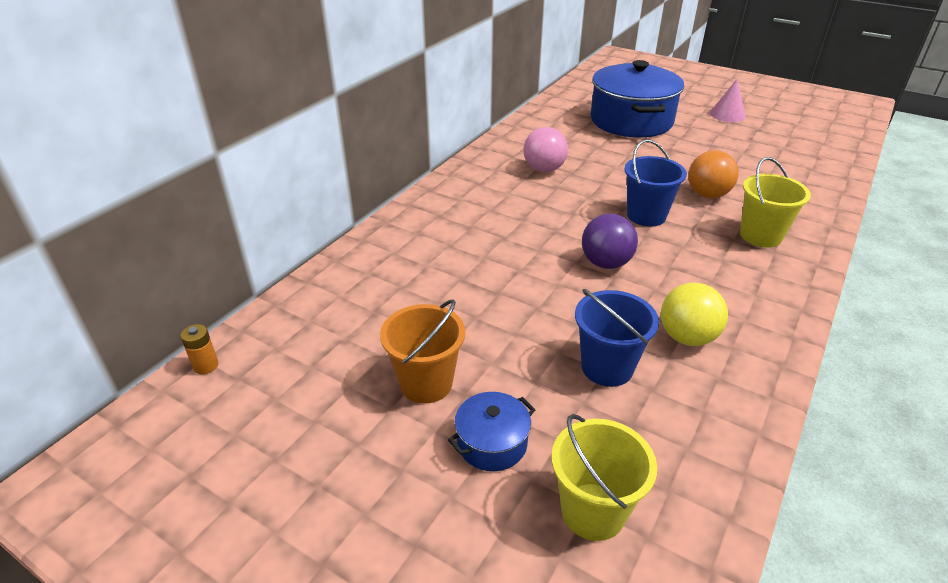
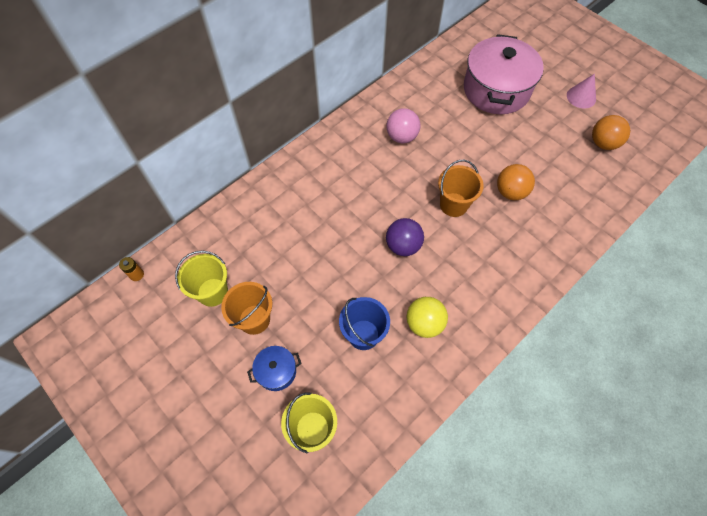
camera: 15 degrees right, 25 degrees up
blue pot [590,60,684,137] -> pink pot [464,34,544,114]
blue bucket [625,139,687,226] -> orange bucket [438,160,484,217]
yellow bucket [740,157,811,248] -> yellow bucket moved to [175,250,228,307]
none -> orange ball [592,115,630,150]

